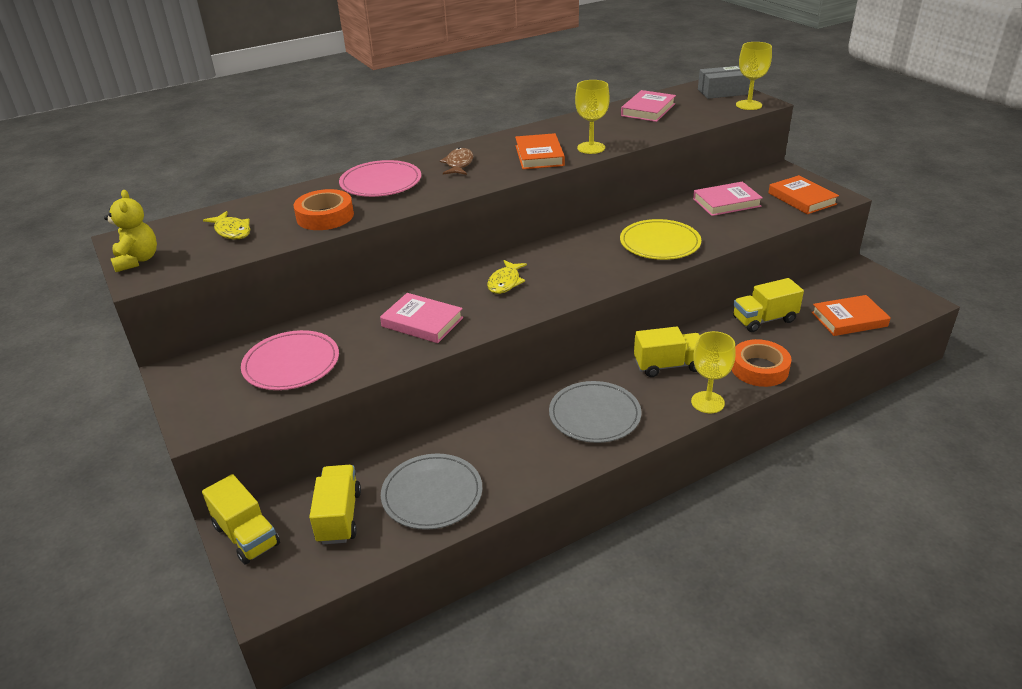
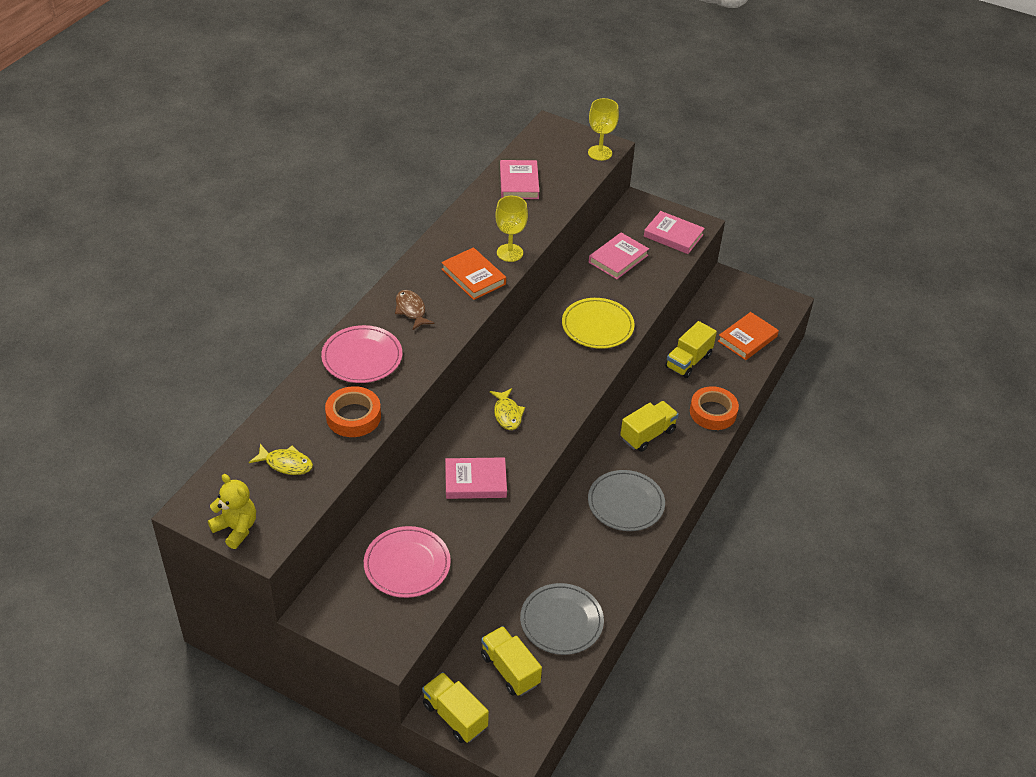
camera: 35 degrees left, 10 degrees up
yellow truck [202,474,280,564] -> yellow truck turned 150 degrees counterclockwise [422,672,489,743]
yellow goblet [691,331,735,413] -> none
grey box [698,66,750,99] -> none
orange book [768,175,839,214] -> pink book [644,211,705,254]

